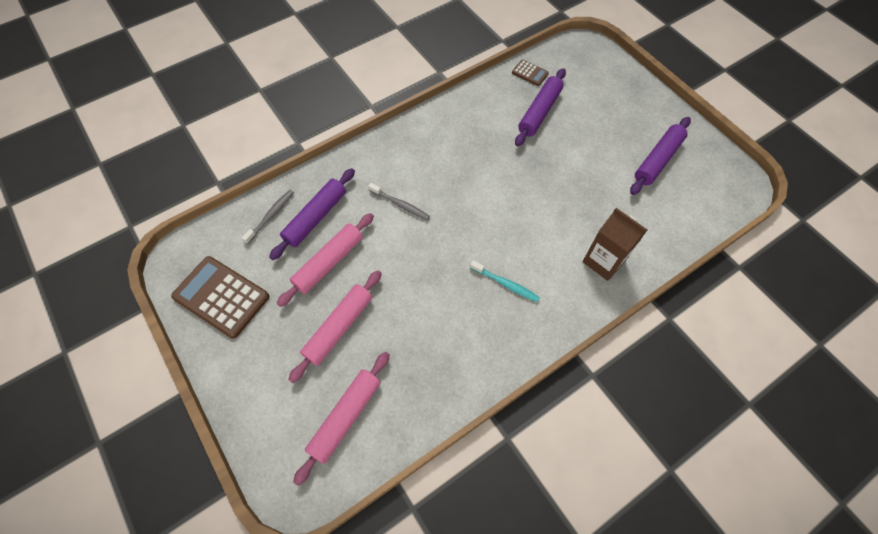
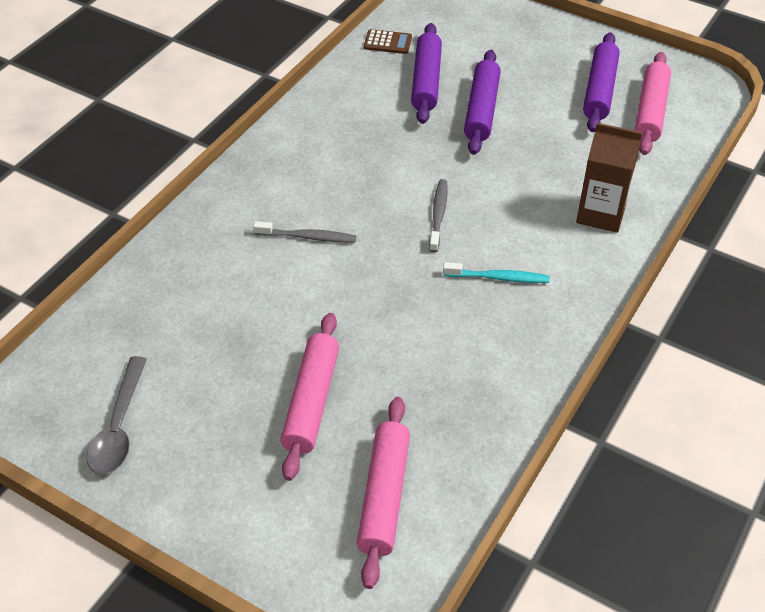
camera: 25 degrees left, 15 degrees down
brown calculator [171,256,269,339] -> grey spoon [87,356,147,475]
grey toothbrush [242,190,294,244] -> grey toothbrush moved to [429,179,448,252]
purple rolling pin [269,168,355,260] -> purple rolling pin moved to [464,50,501,155]
pink rolling pin [276,213,374,307] -> pink rolling pin moved to [634,52,671,155]

